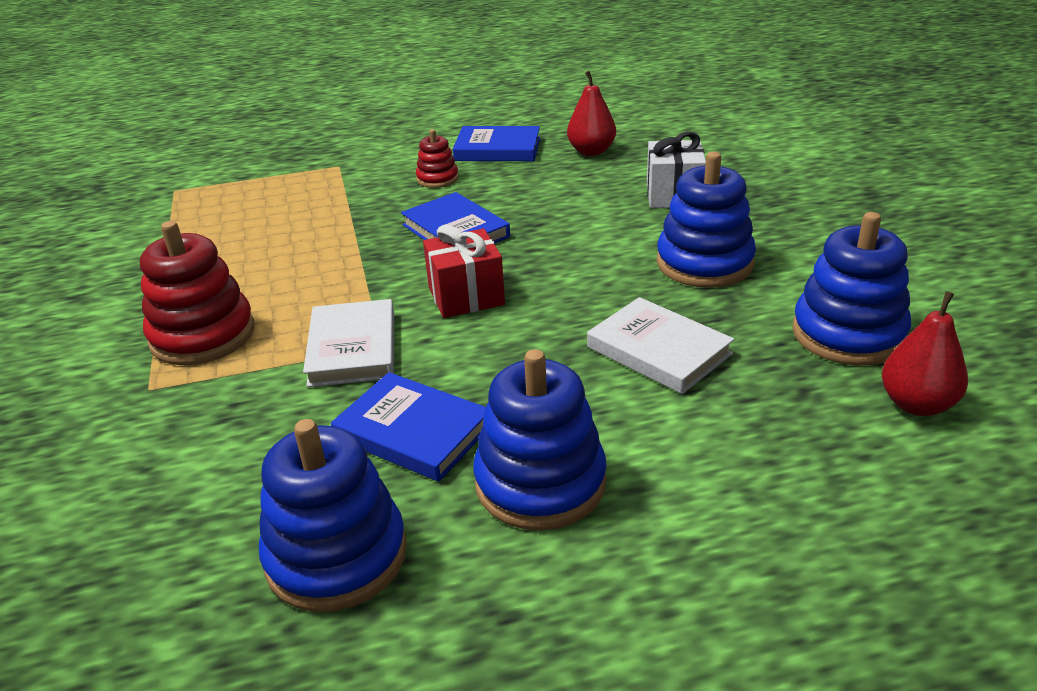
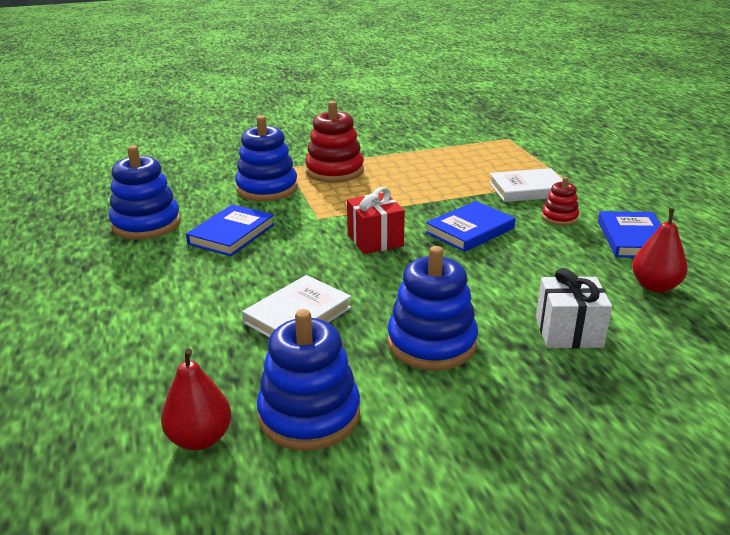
camera: 85 degrees right, 5 degrees down
white book [303,299,394,387] -> white book moved to [489,168,563,202]
blue stacking toy [473,349,607,530] -> blue stacking toy moved to [235,115,298,201]

